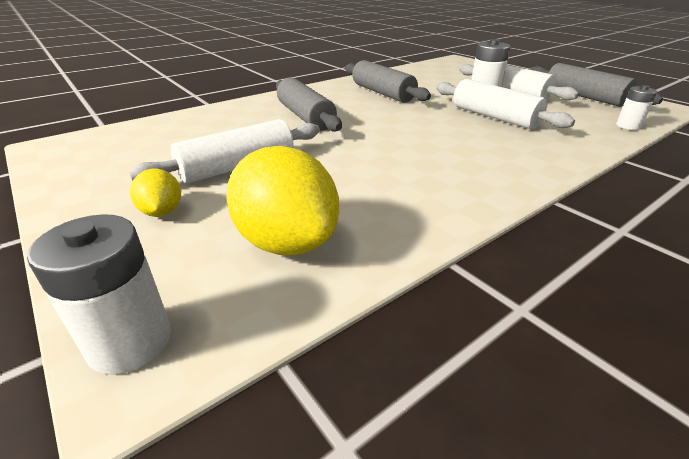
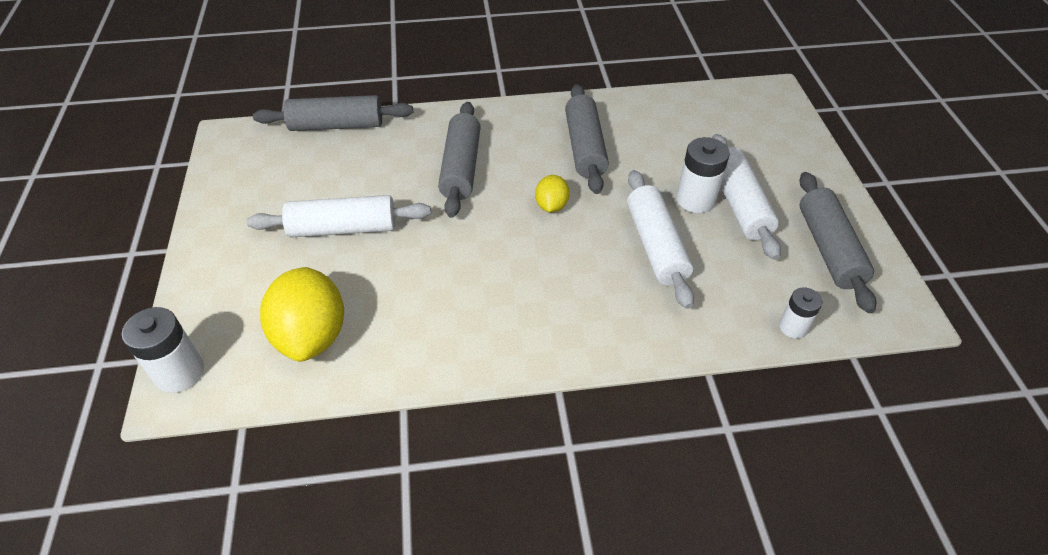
camera: 30 degrees right, 15 degrees up
yellow lemon [130,168,181,217] -> yellow lemon moved to [535,175,570,213]
none -> grey rolling pin [253,95,413,131]

